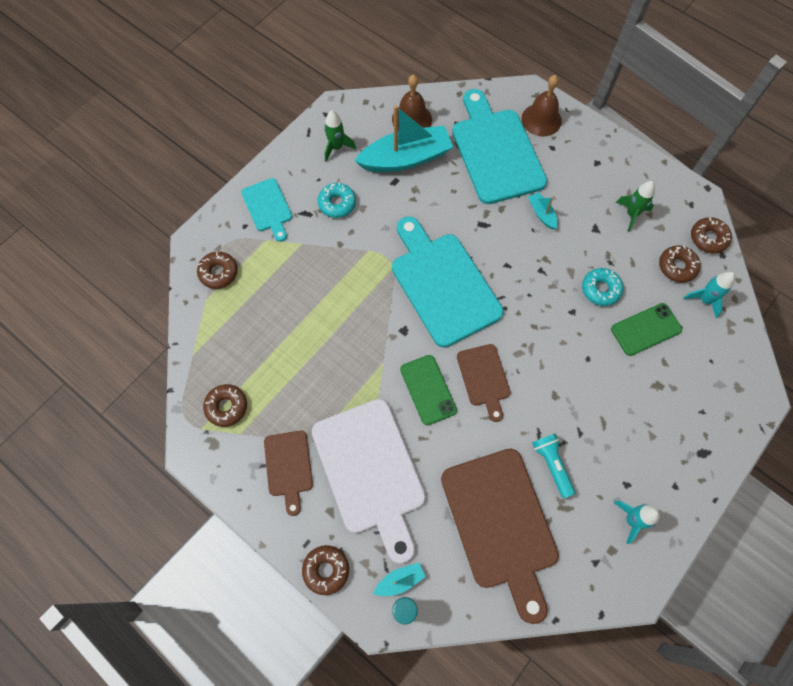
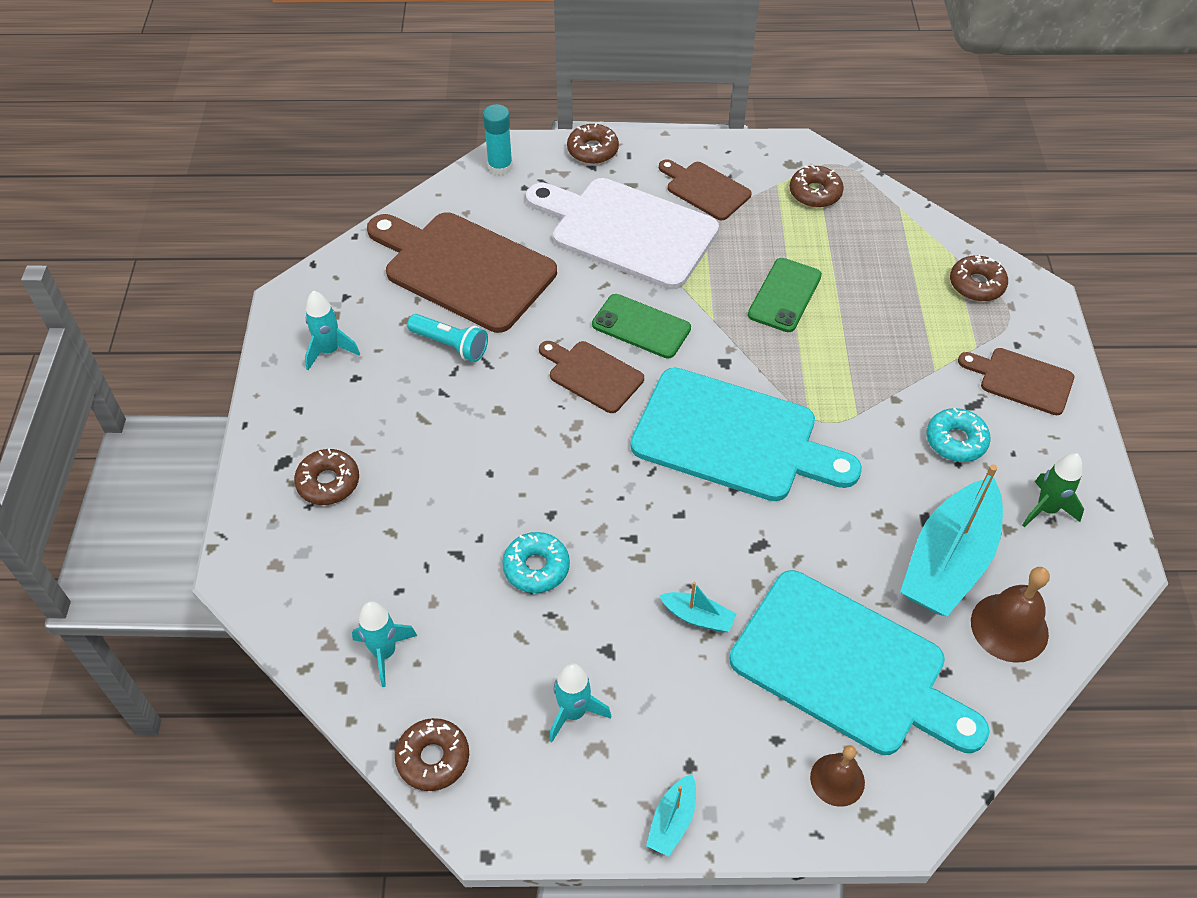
camera: 140 degrees right, 15 degrees down
turquoise cutting board [241,178,292,242] -> brown cutting board [958,348,1074,415]
turquoise boat [373,563,425,596] -> turquoise boat moved to [646,774,696,857]
brown bell [521,75,562,136] -> brown bell [810,745,865,807], size x0.66
green phone [611,303,682,356] -> green phone moved to [748,258,822,332]
green rocket [616,181,655,232] -> turquoise rocket [549,663,611,742]
brown donut [659,245,701,283] -> brown donut moved to [294,448,359,505]

